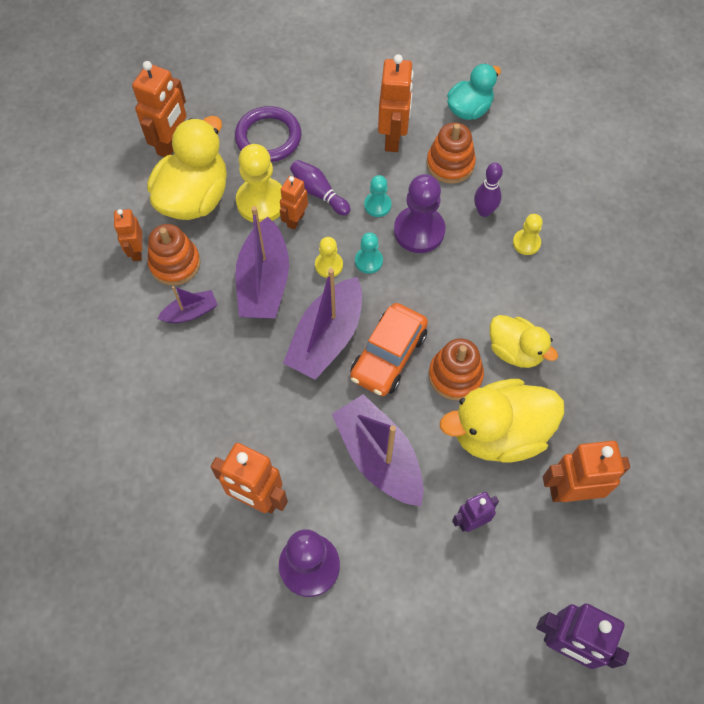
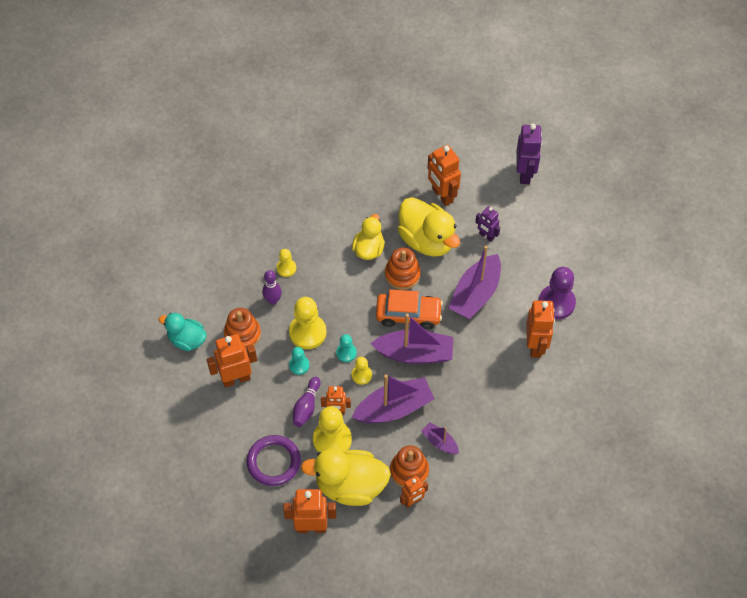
camera: 115 degrees left, 5 degrees down
purple pawn [394,174,445,253] -> yellow pawn [289,297,327,349]

